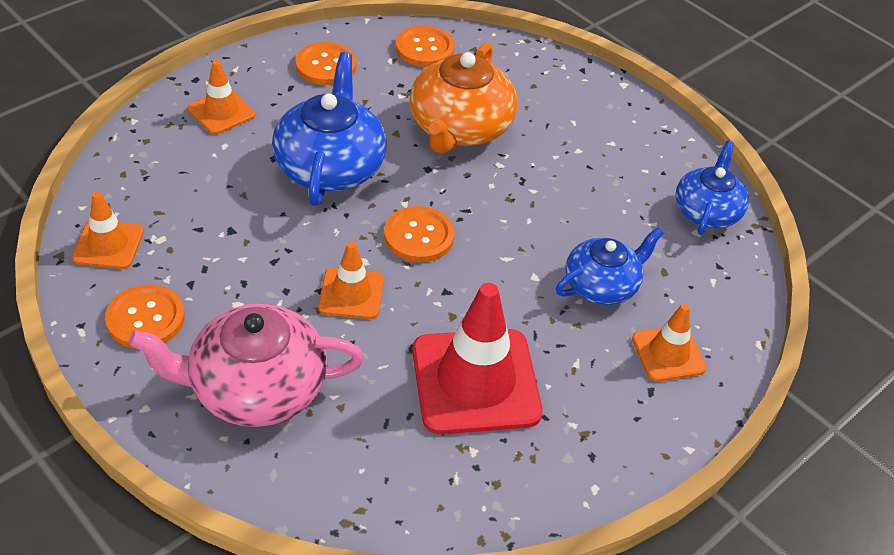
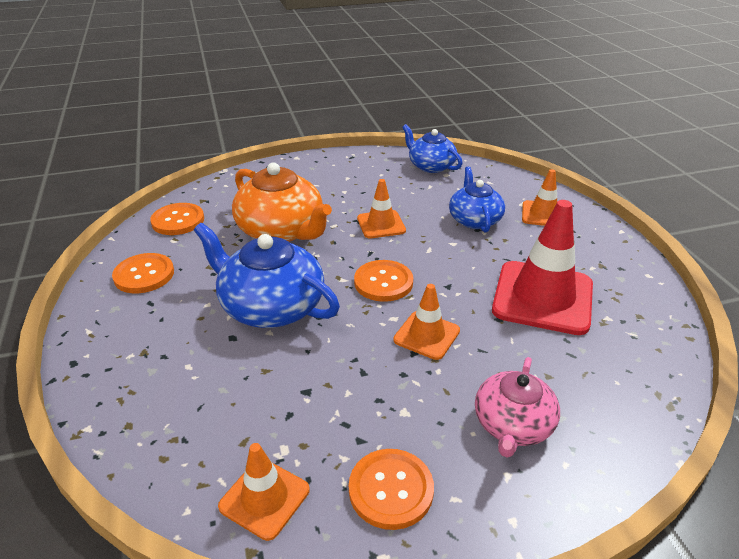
camera: 60 degrees left, 10 degrees down
pink teapot [129,303,364,427] -> pink teapot [475,357,560,458], size x0.64
orange traffic cone [188,60,255,134] -> orange traffic cone moved to [357,179,406,239]

